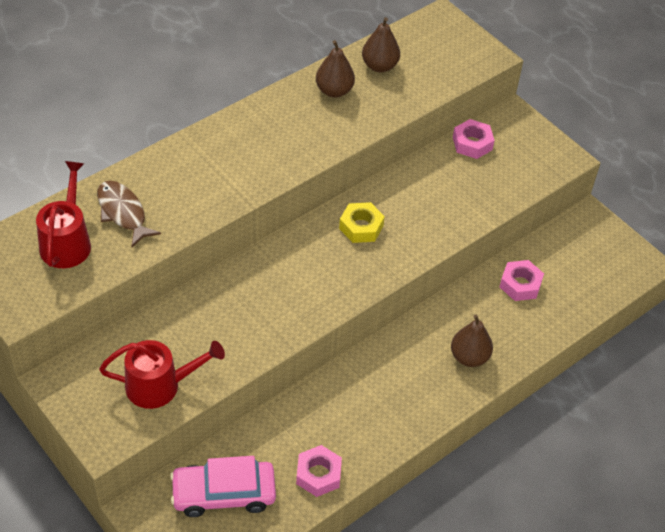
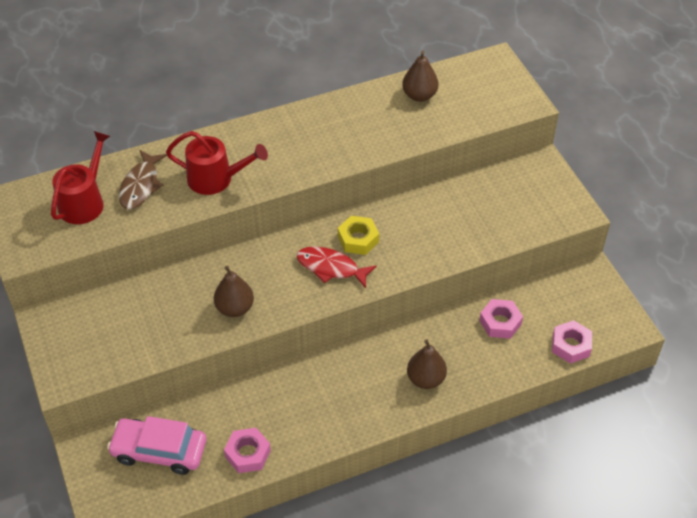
camera: 20 degrees right, 0 degrees up
brown fish [97,181,161,247] -> brown fish turned 150 degrees counterclockwise [119,150,167,209]
red watering can [99,340,225,409] -> red watering can moved to [166,131,268,195]
brown pear [316,40,355,98] -> brown pear moved to [214,266,254,317]
pink nut [453,119,495,159] -> pink nut moved to [552,320,592,364]
none -> red fish [297,246,377,288]

